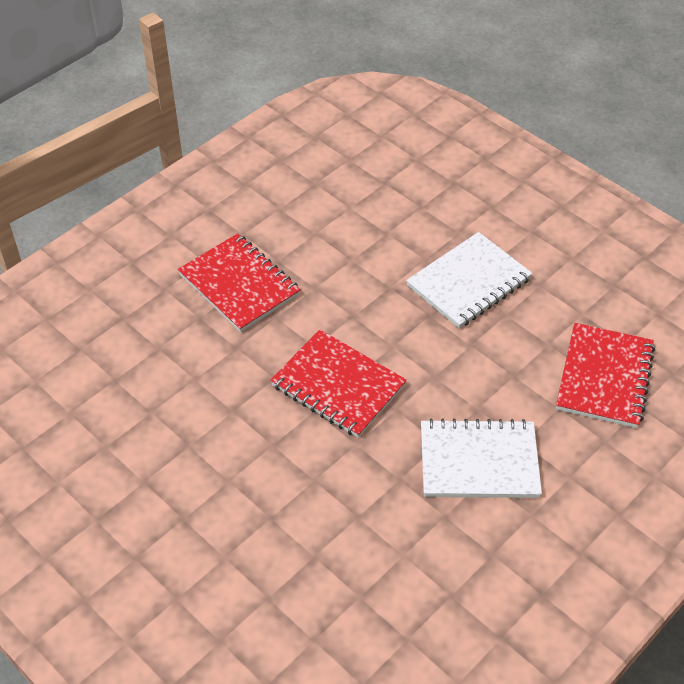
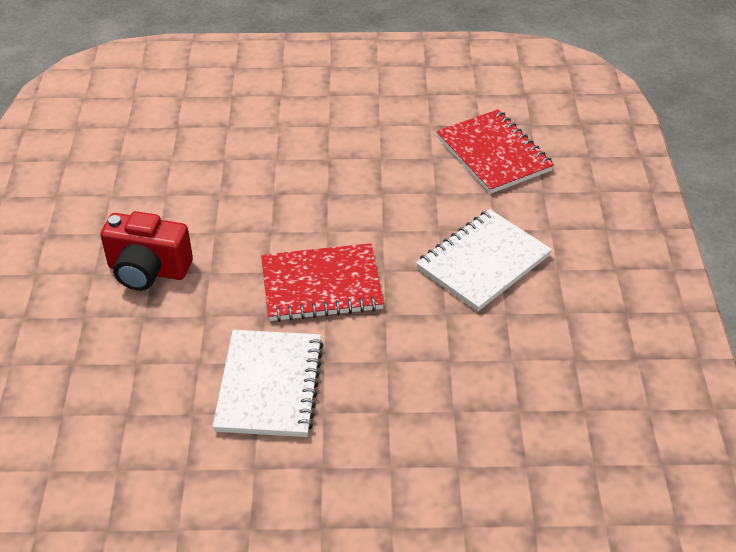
camera: 45 degrees left, 5 degrees down
red notebook [178,233,301,332] -> red camera [100,211,193,291]
white notebook [406,232,532,329] -> white notebook moved to [212,330,324,437]

